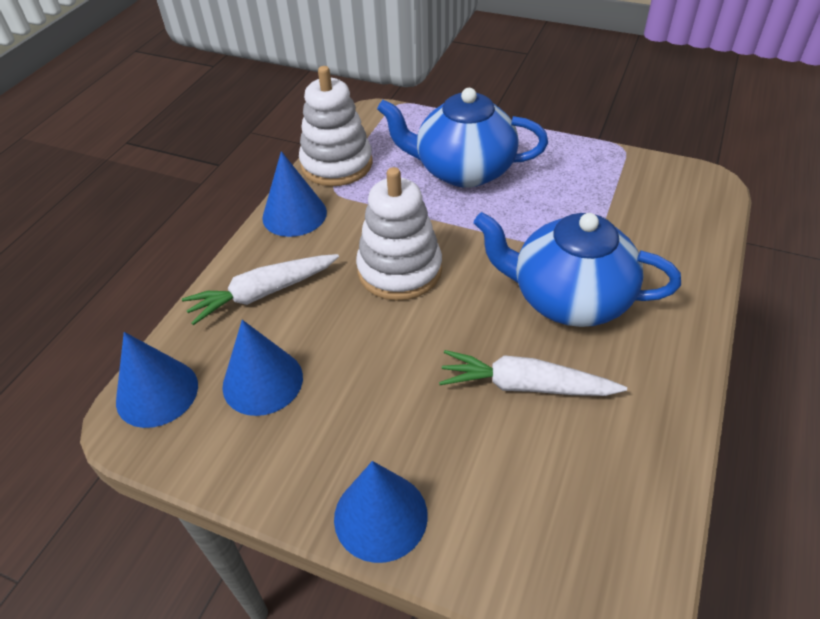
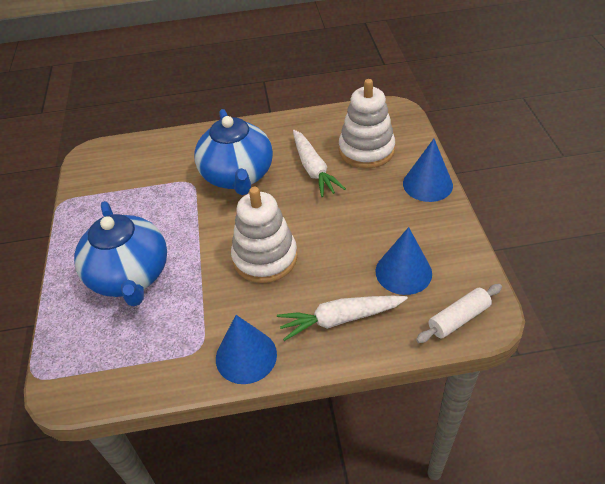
camera: 120 degrees left, 0 degrees up
blue cone [116,332,198,428] -> white rolling pin [416,284,502,343]
white carrot [182,254,339,325] -> white carrot turned 135 degrees clockwise [277,296,408,341]
white stacking toy [299,66,372,186] -> white stacking toy moved to [339,79,395,168]

